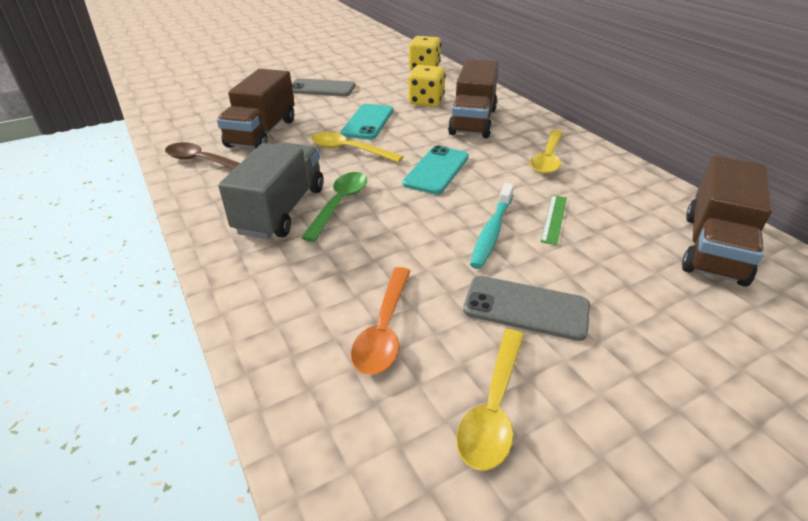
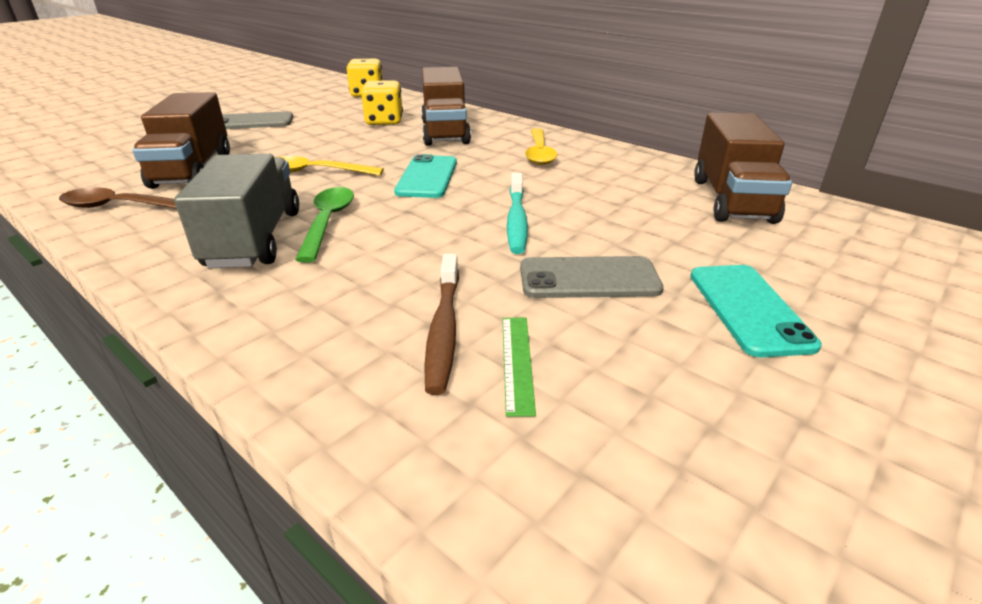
camera: 20 degrees left, 5 degrees down
turquoise phone [341,104,393,139] -> turquoise phone moved to [690,265,822,357]
orange spoon [351,267,411,375] -> brown toothbrush [424,254,459,395]
yellow spoon [456,329,524,471] -> none
green ruler [540,195,567,245] -> green ruler moved to [502,318,536,417]

